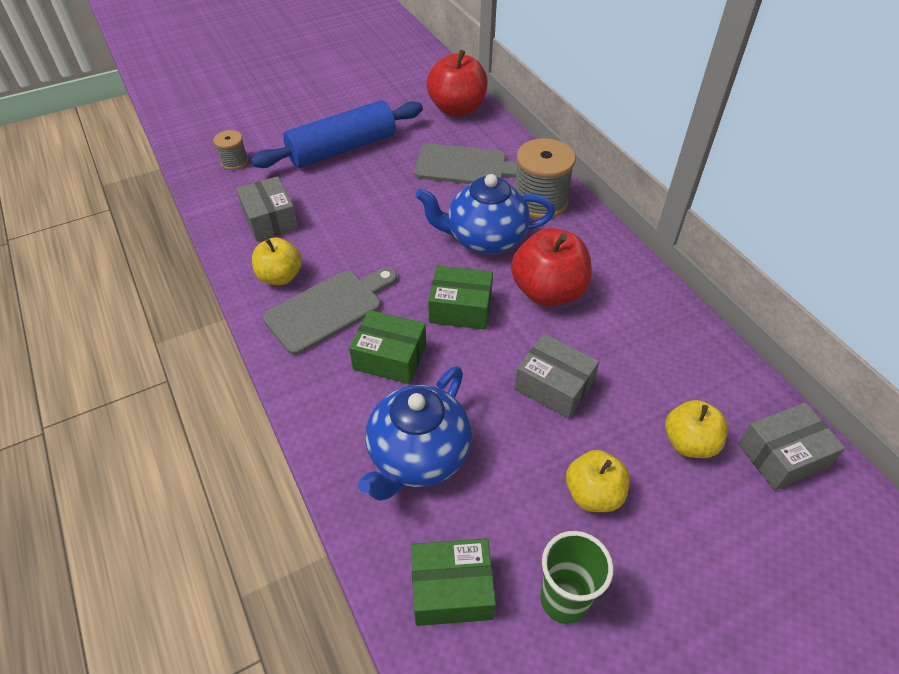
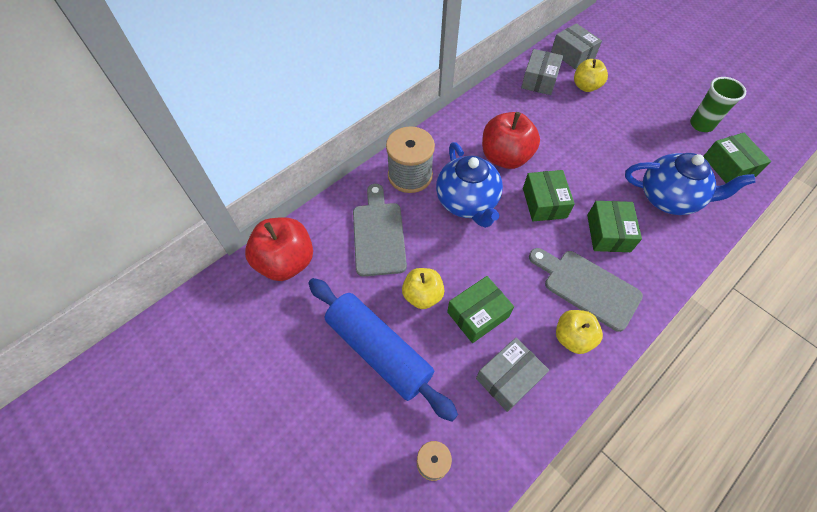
camera: 105 degrees left, 10 degrees up
grey box [514,333,599,418] -> grey box moved to [521,49,563,95]
yellow apple [566,450,630,512] -> yellow apple moved to [402,268,445,309]
none -> green box [447,276,514,343]

